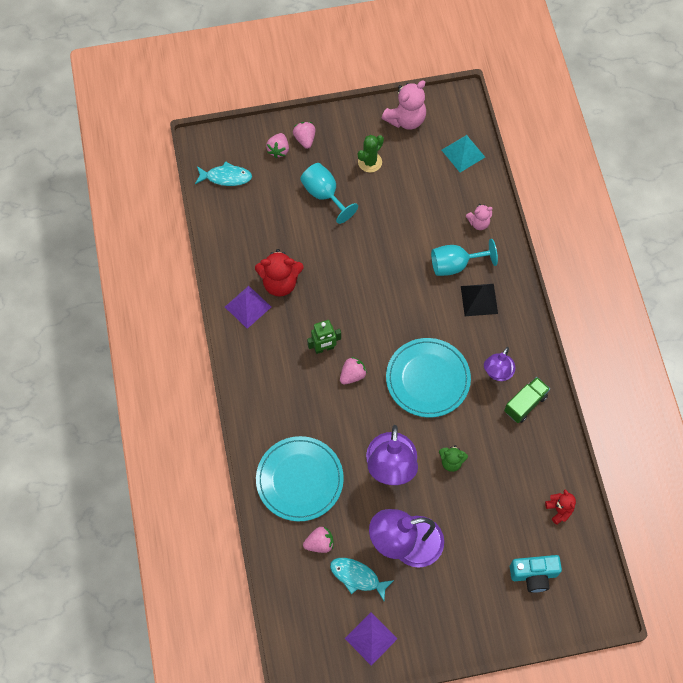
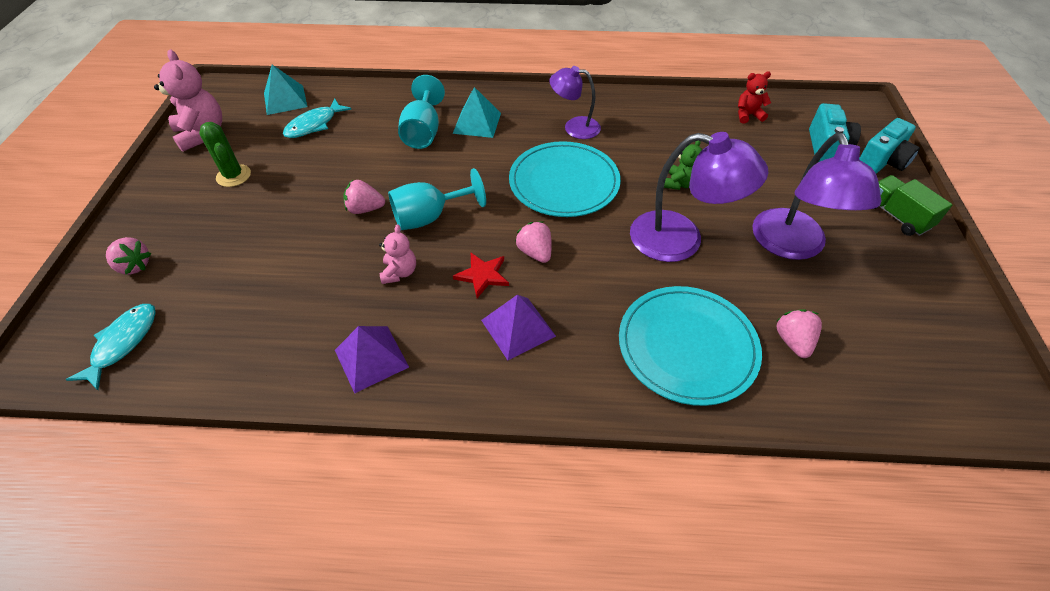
camera: 75 degrees left, 15 degrees down
red teddy bear [255,249,304,297] -> none
pink strawberry [293,122,315,149] -> pink strawberry moved to [343,180,385,214]
turquoise goblet [300,163,358,224] -> turquoise goblet moved to [388,168,486,230]
green robot [307,320,341,354] -> red star [453,253,509,298]
turquoise fish [330,558,394,601] -> turquoise fish moved to [283,99,351,138]
purple pyramid [345,612,397,666] -> purple pyramid moved to [481,295,556,360]
black pyramid [461,284,498,316] -> turquoise pyramid [453,87,501,138]
pink teddy bear [466,204,493,230] -> pink teddy bear moved to [379,225,416,284]
purple lamp [484,347,515,381] -> purple lamp turned 150 degrees clockwise [549,66,601,139]
green truck [504,377,550,423] -> green truck moved to [874,175,953,236]
none -> turquoise camera [859,118,920,174]

